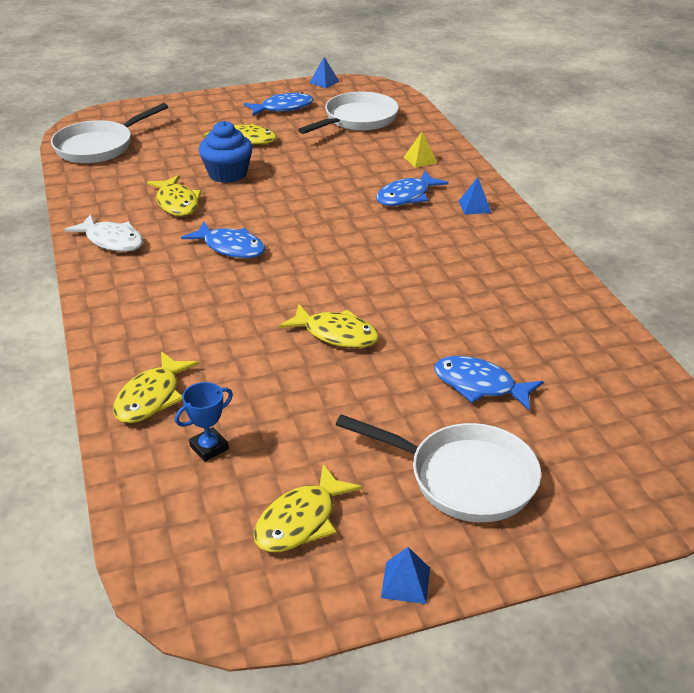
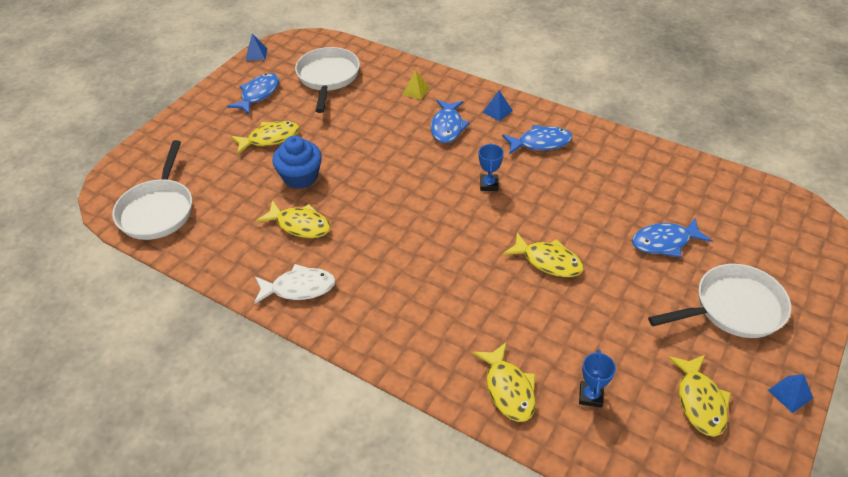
camera: 40 degrees left, 10 degrees up
blue fish [181,222,265,258] -> blue fish moved to [502,125,572,155]
yellow fish [279,304,379,348] -> yellow fish turned 45 degrees clockwise [503,232,584,277]
none -> blue trophy [479,143,504,191]

